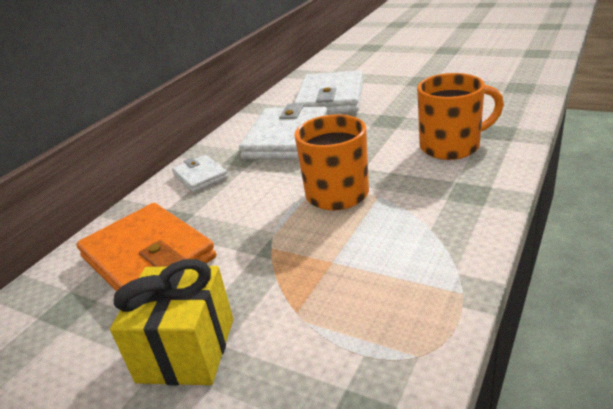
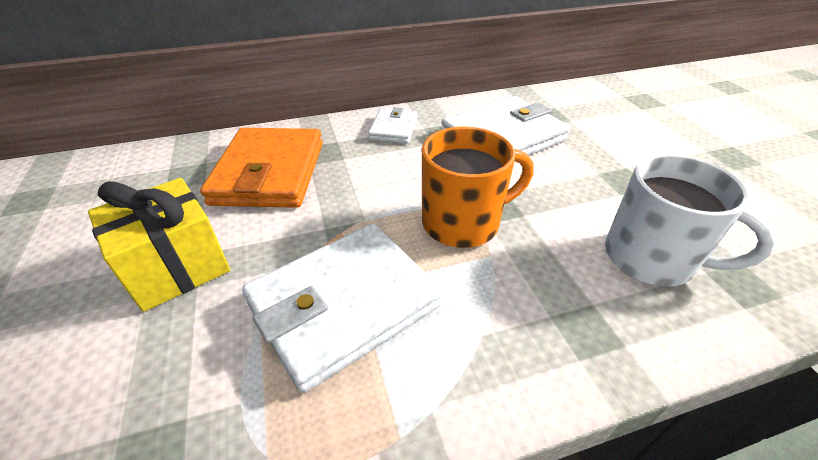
camera: 40 degrees right, 10 degrees up
white wallet [294,70,363,114] -> white wallet moved to [242,224,442,393]
orange mug [417,73,504,160] -> white mug [605,154,776,287]

